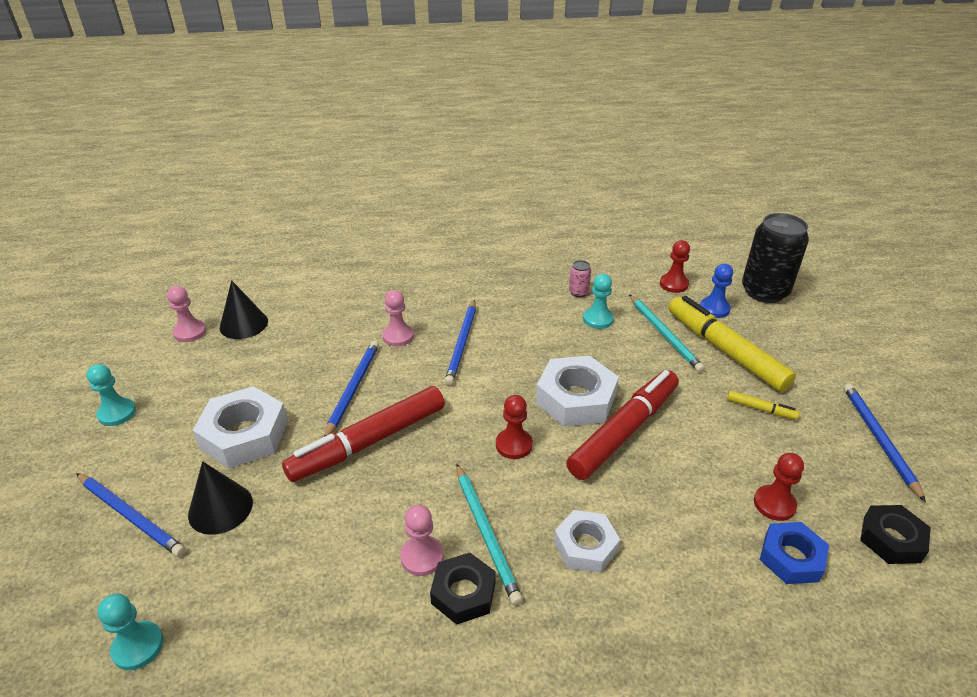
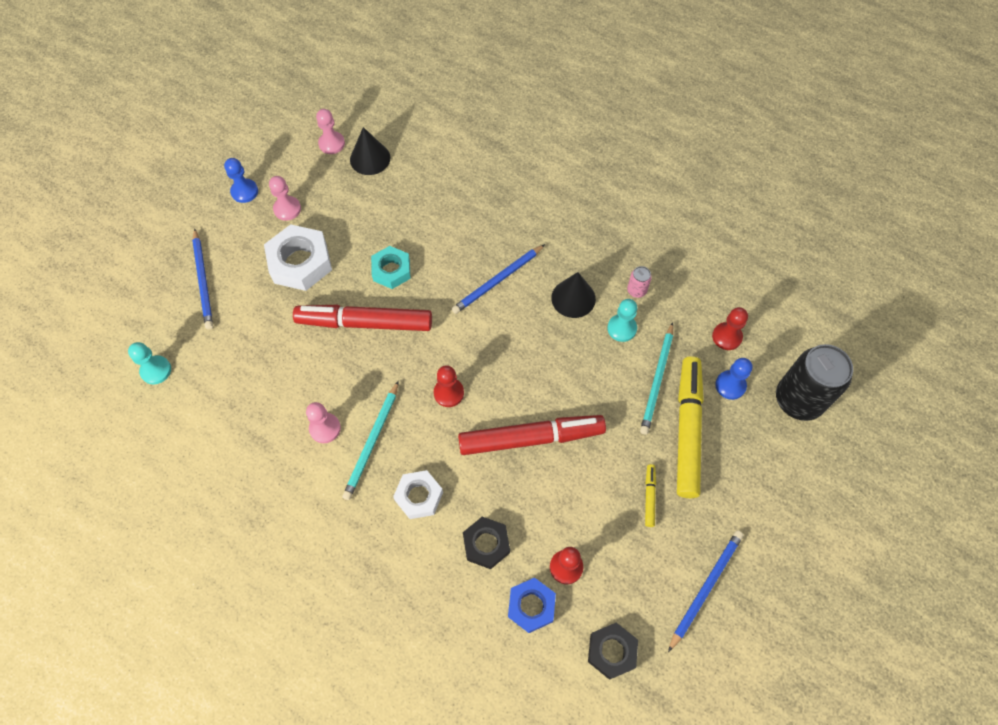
camera: 40 degrees right, 25 degrees up
turquoise pawn [87,364,136,426] -> blue pawn [224,158,258,203]
black cone [188,461,253,535] -> black cone moved to [551,272,596,318]
blue pencil [324,341,379,437] -> turquoise nut [371,246,411,289]
pink pawn [382,290,414,346] -> pink pawn moved to [269,176,301,221]
black nut [430,553,496,625] -> black nut moved to [463,517,510,569]
white nut [536,356,619,427] -> none
yellow marker [727,391,800,420] -> yellow marker turned 150 degrees counterclockwise [645,464,656,527]

